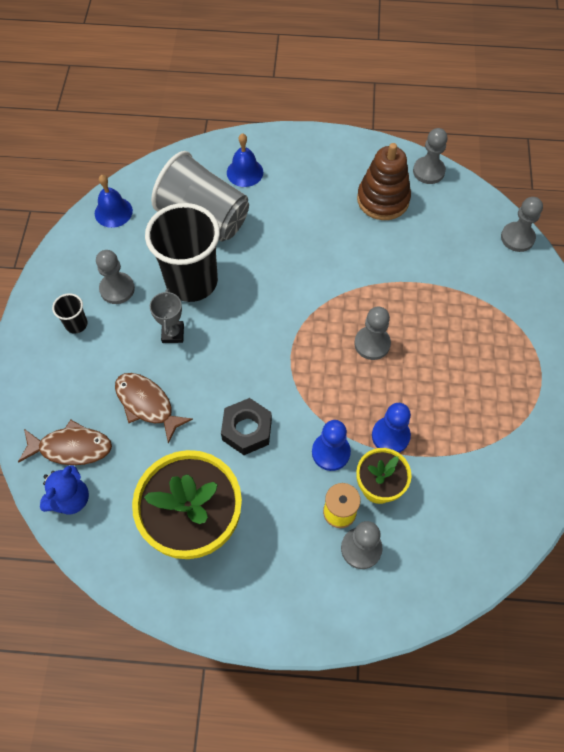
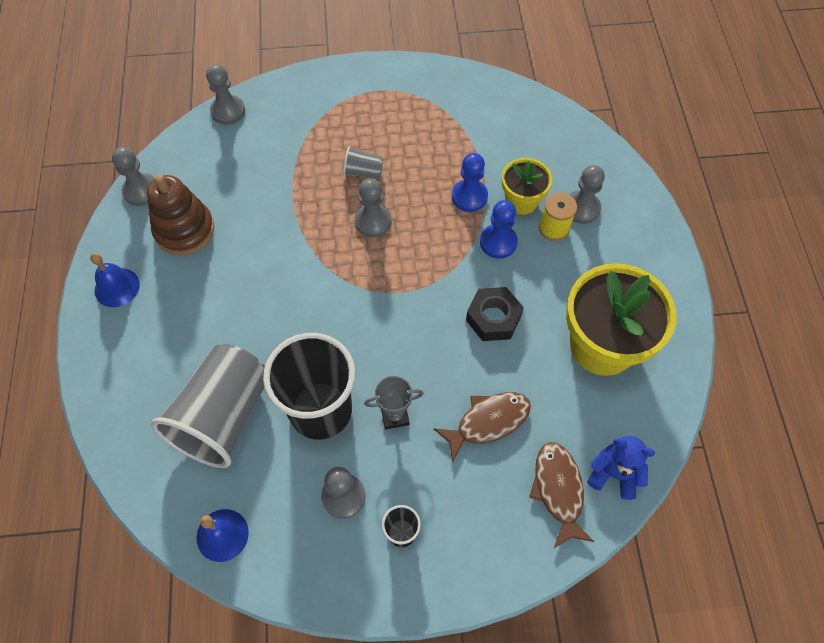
camera: 100 degrees left, 0 degrees up
brown fish [115,373,193,444] -> brown fish turned 150 degrees counterclockwise [433,392,531,462]
blue bell [227,133,263,187] -> blue bell moved to [90,253,140,307]
none -> grey cup [343,146,383,179]

